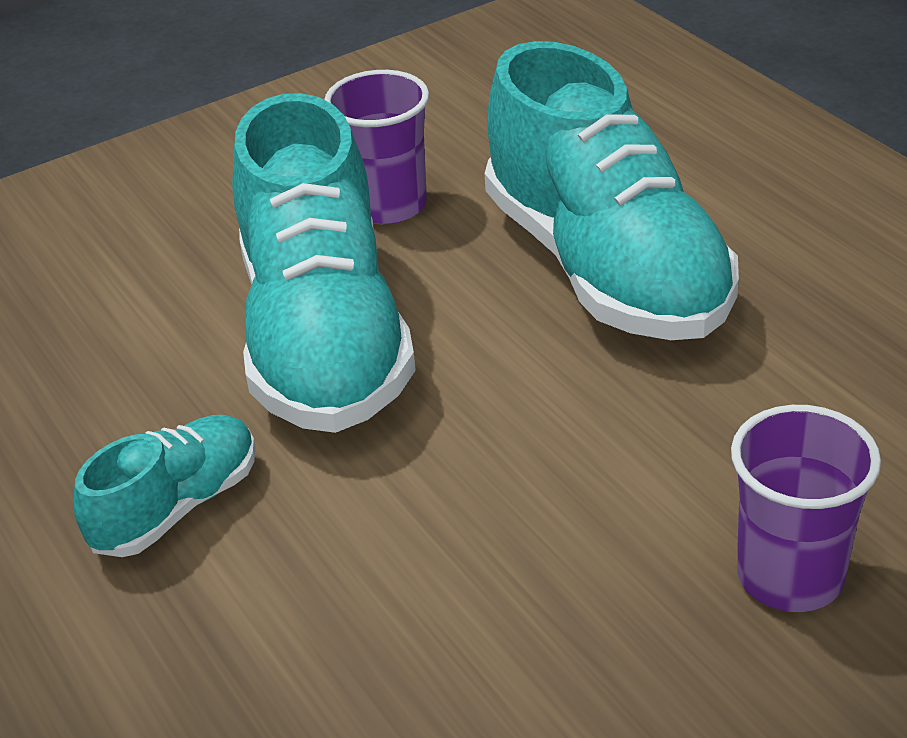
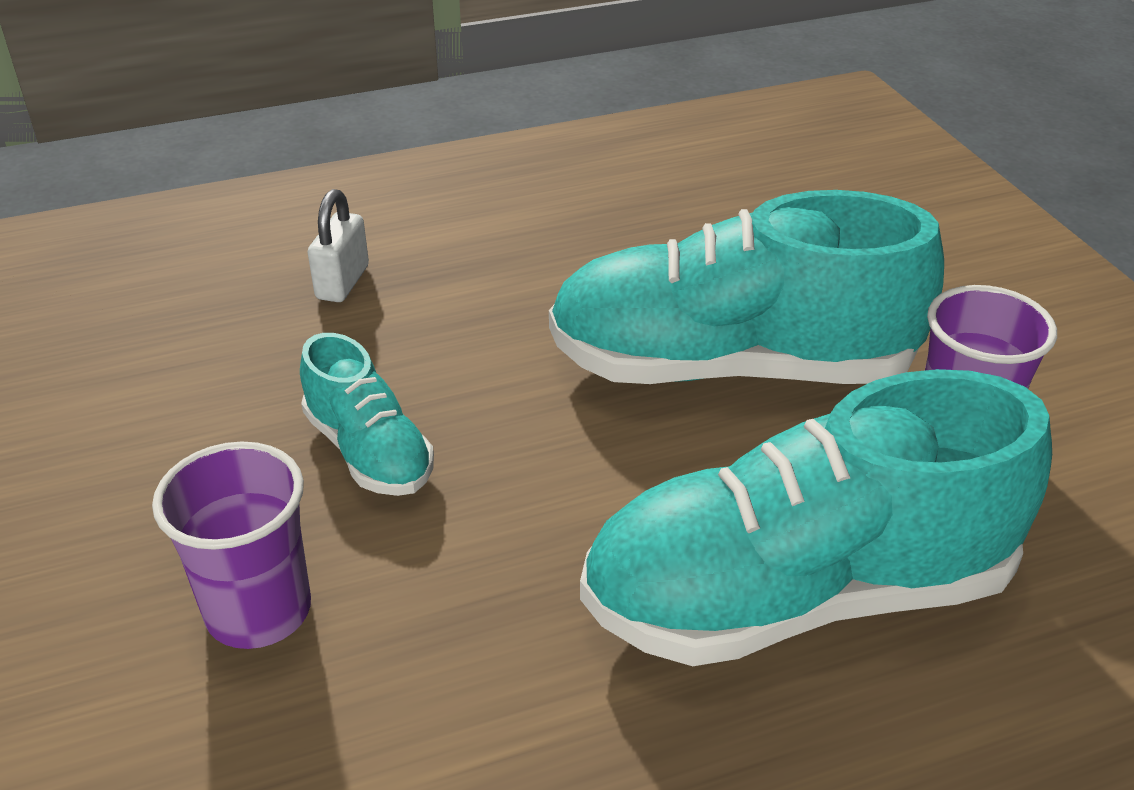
camera: 100 degrees right, 0 degrees up
turquoise shoe [74,415,256,557] -> turquoise shoe moved to [300,333,434,496]
none -> white padlock [308,189,369,302]

